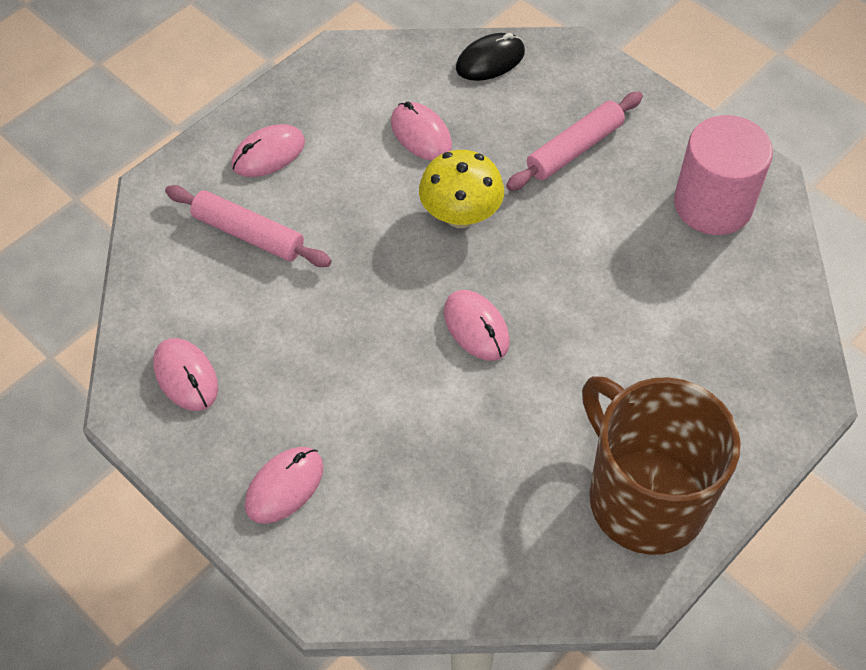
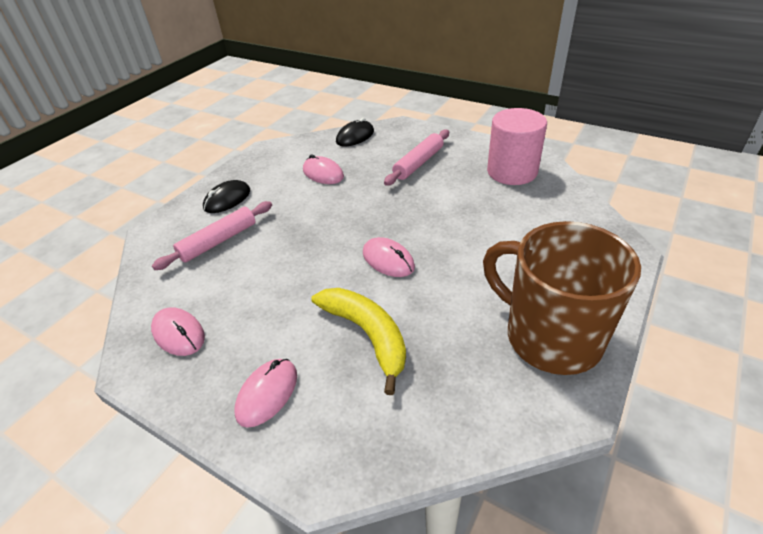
camera: 10 degrees left, 15 degrees down
pink rolling pin [165,185,331,267] -> pink rolling pin turned 60 degrees counterclockwise [152,201,272,270]
pink mouse [231,124,305,177] -> black mouse [203,180,250,213]
yellow mushroom [419,150,504,228] -> none
none -> yellow banana [311,288,406,395]

